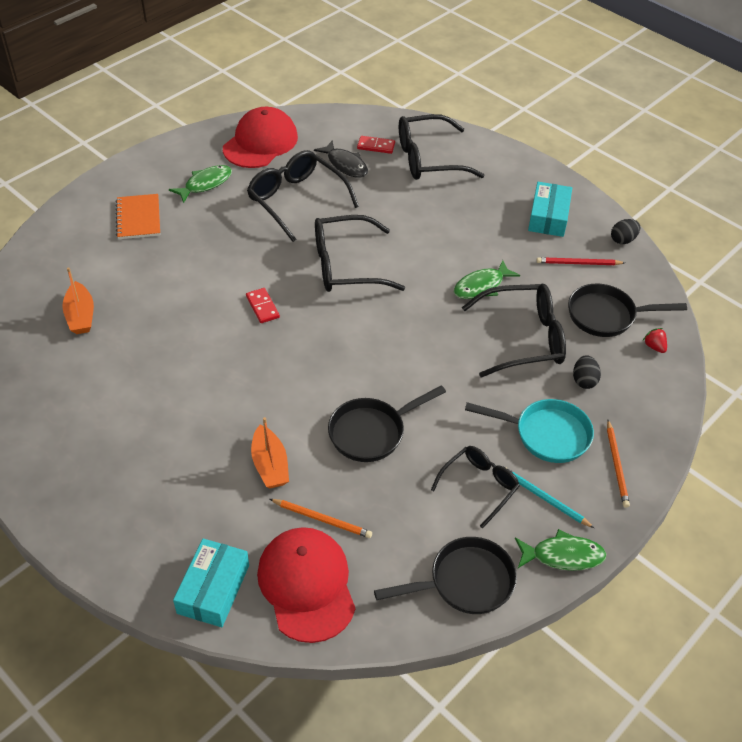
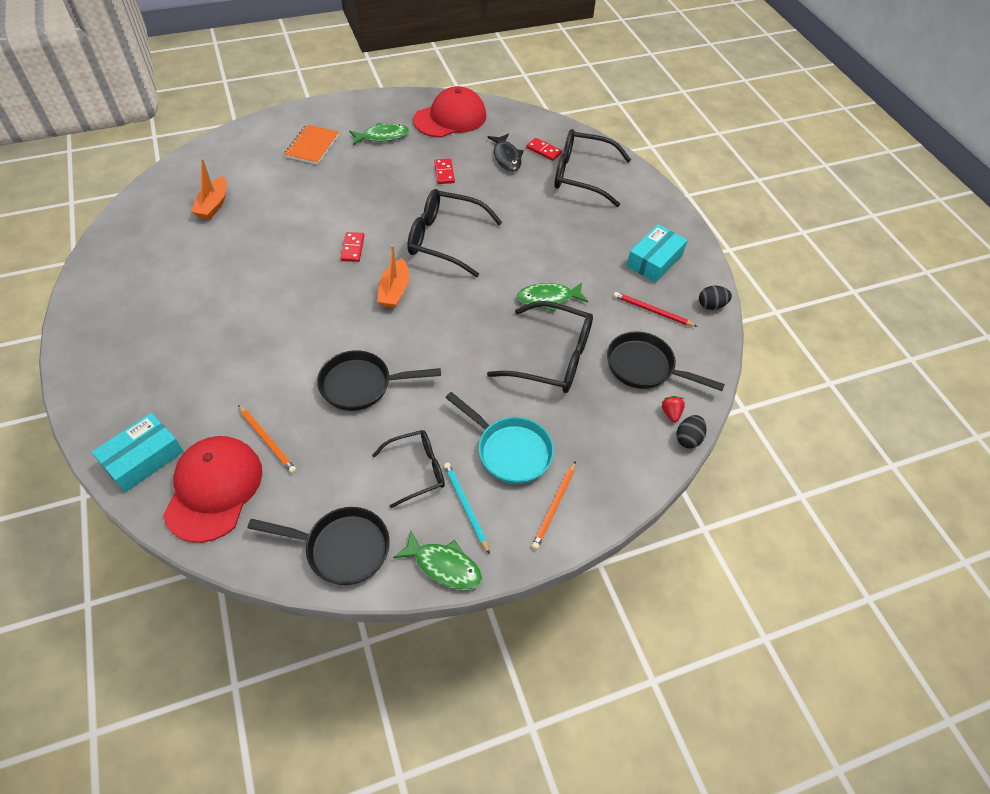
camera: 25 degrees right, 5 degrees up
black glasses [247,150,359,242] -> red domino [434,159,455,184]
orange boat [251,417,289,488] -> orange boat moved to [377,245,409,308]
black egg [573,355,601,389] -> black egg moved to [676,415,706,449]

